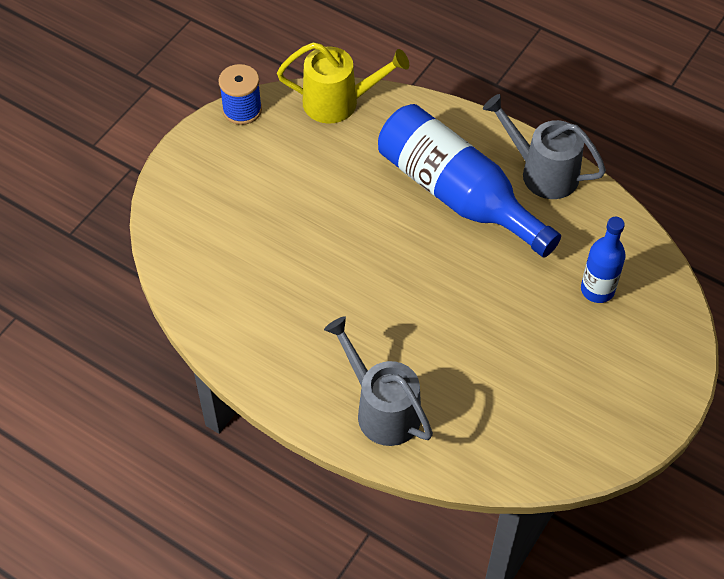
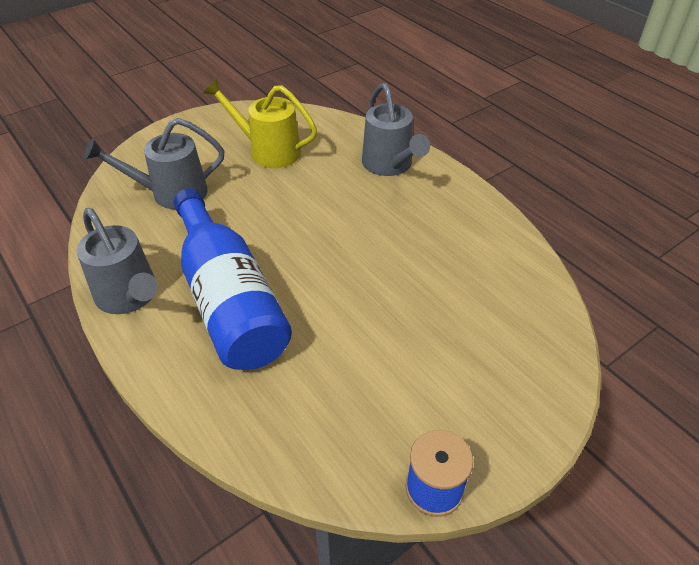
camera: 160 degrees left, 10 degrees down
yellow watering can [277,42,409,124] -> yellow watering can moved to [204,78,317,168]
blue bottle [581,217,626,303] -> grey watering can [84,118,224,209]

